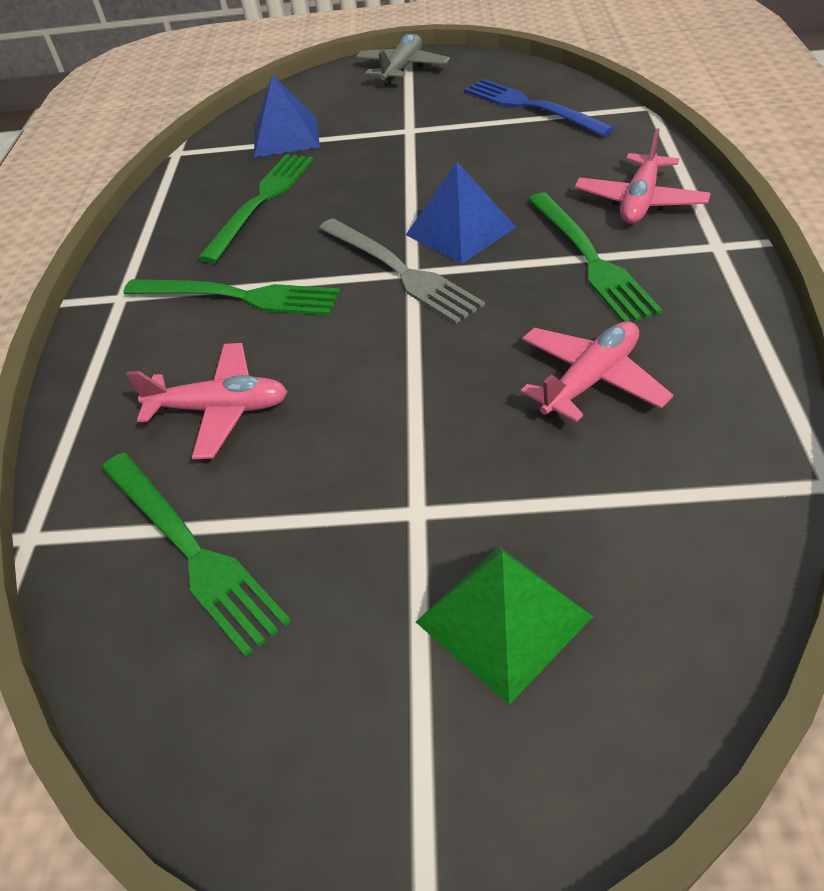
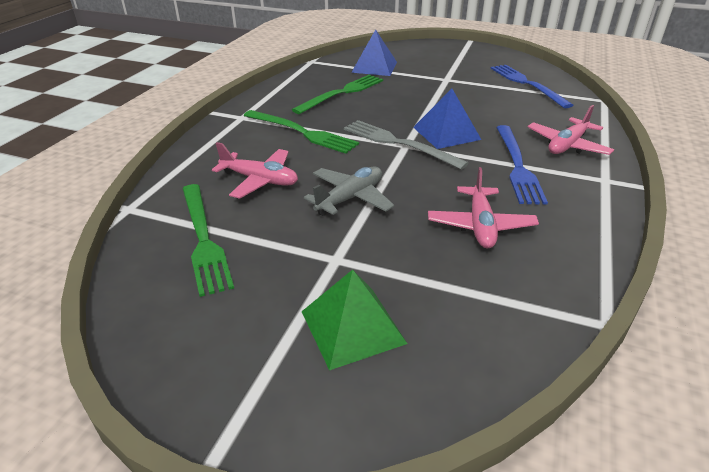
camera: 15 degrees right, 10 degrees down
grey fork [319,218,485,324] -> grey fork turned 150 degrees clockwise [344,120,469,170]
grey plane [356,34,450,86] -> grey plane moved to [304,166,394,216]
pink plane [520,321,673,423] -> pink plane turned 120 degrees clockwise [428,167,539,248]
green fork [528,192,663,322] -> blue fork [496,125,548,205]

